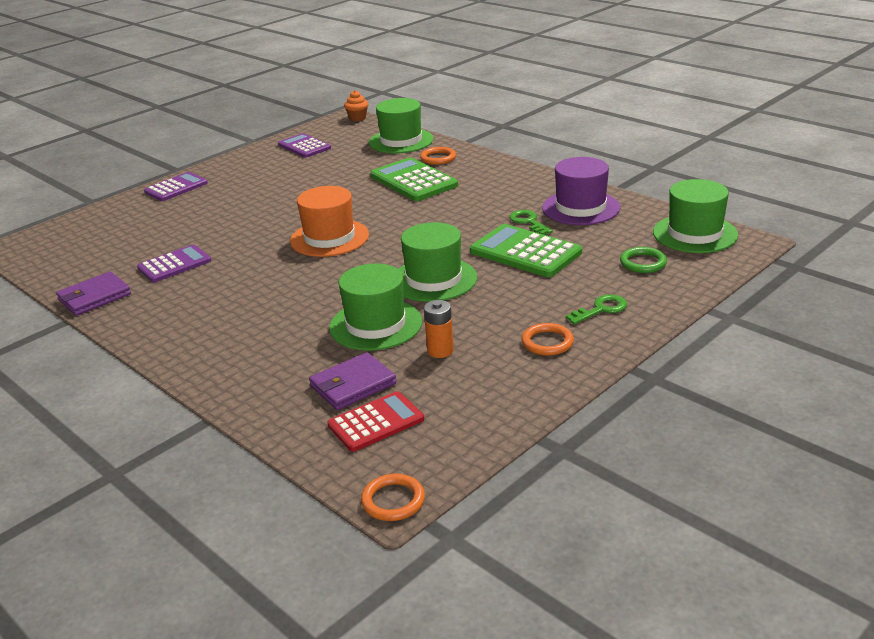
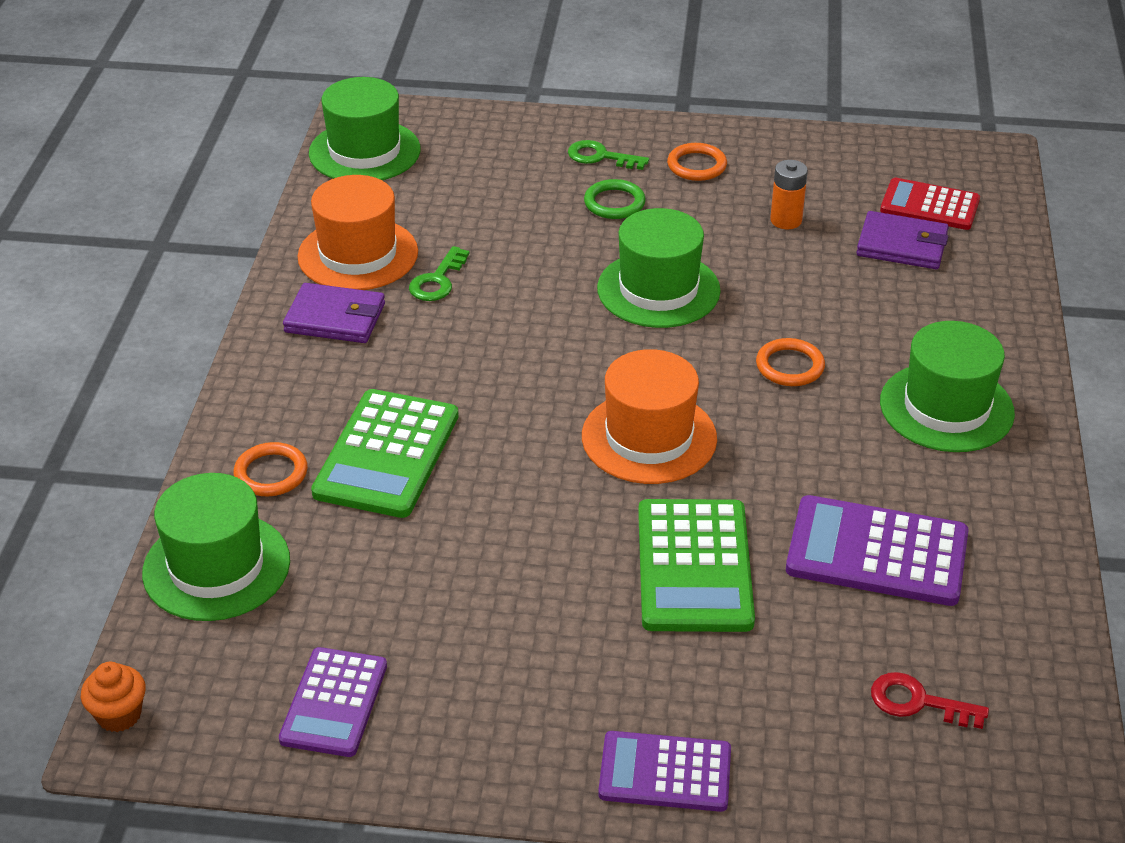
camera: 130 degrees left, 10 degrees up
purple wallet [56,272,131,316] -> purple wallet moved to [283,283,385,343]
purple calculator [137,245,211,282] -> purple calculator [786,495,969,606], size x1.50
green hat [329,263,422,351] -> green hat moved to [880,321,1015,452]
orange ring [361,474,425,521] -> orange ring moved to [756,338,825,386]
green calculator [470,224,582,277] -> green calculator moved to [638,499,755,632]
purple hat [542,157,620,225] -> orange hat [298,175,418,290]
green ring [620,247,667,273] -> green ring moved to [584,179,646,219]
none -> red key [871,672,989,729]

